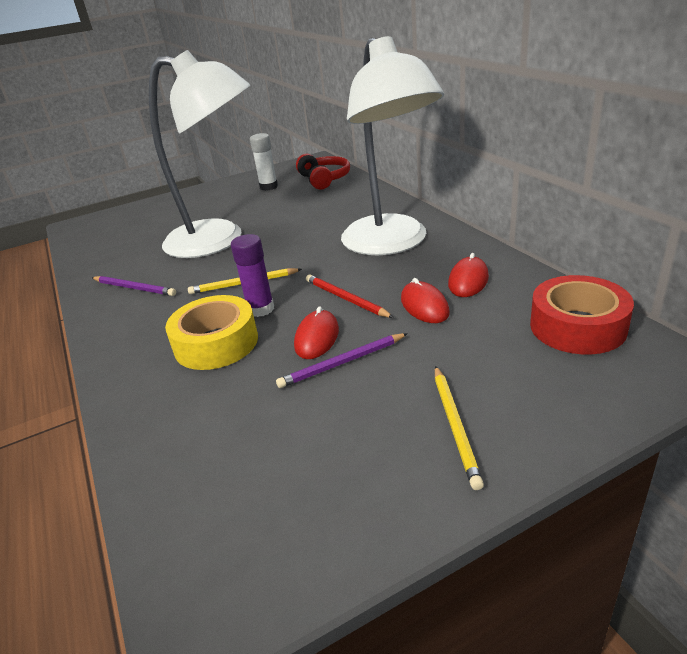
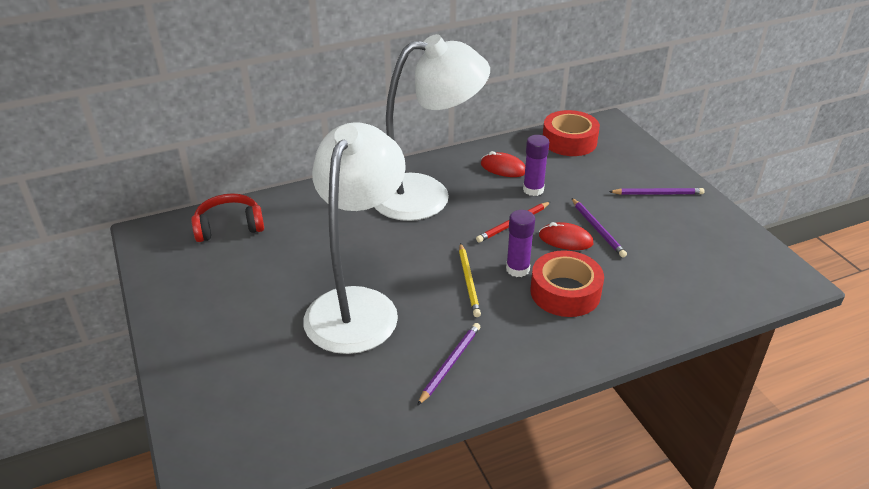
camera: 90 degrees left, 5 degrees up
yellow tape [165,295,258,370] -> red tape [530,250,604,317]
white glue stick [250,133,278,191] -> none
red mouse [401,278,450,323] -> purple glue stick [523,135,549,196]
yellow pencil [435,366,484,490] -> purple pencil [609,188,705,195]

